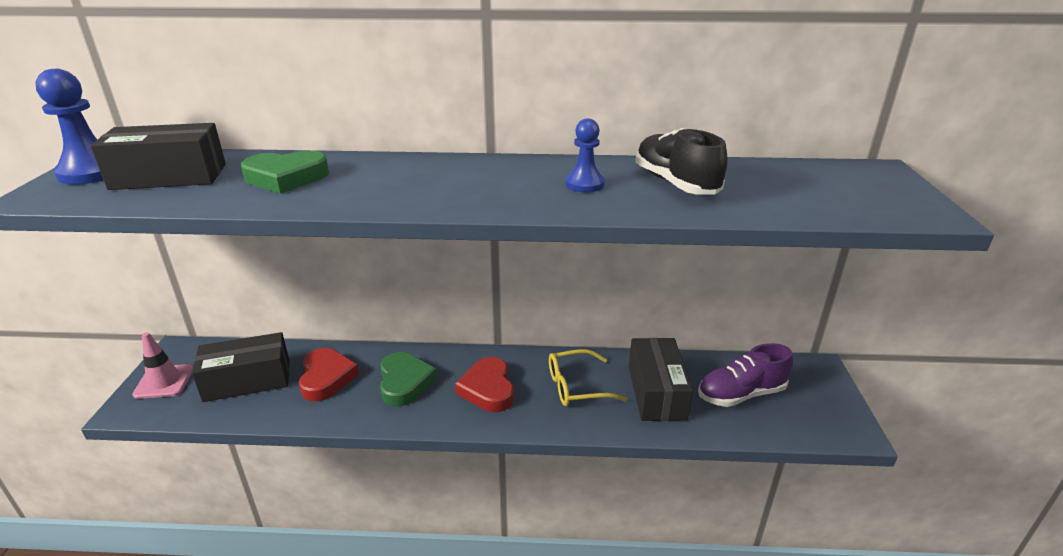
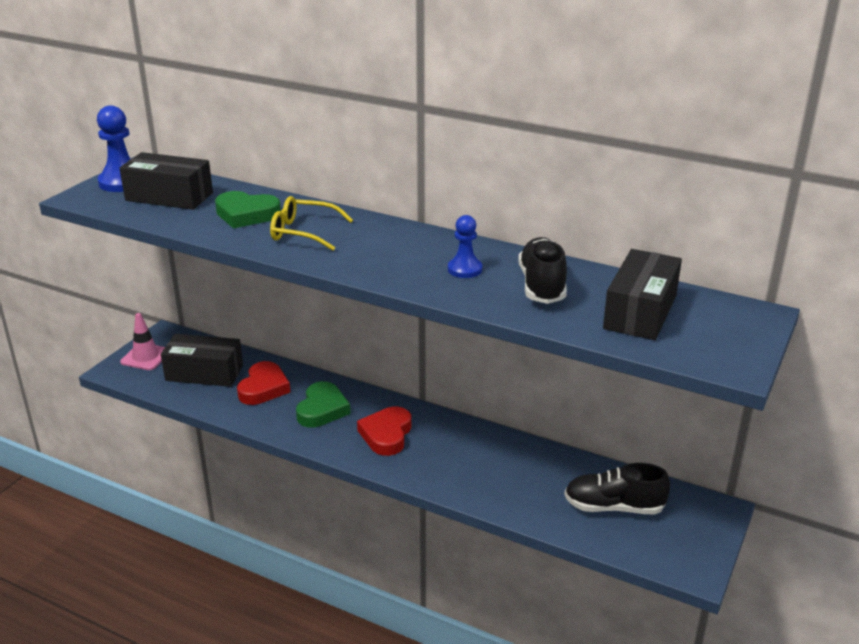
camera: 25 degrees right, 0 degrees up
yellow glasses [549,349,627,406] -> yellow glasses moved to [270,196,353,251]
black box [629,338,693,421] -> black box moved to [603,249,682,340]
purple shoe [698,343,793,407] -> black shoe [564,463,670,514]

